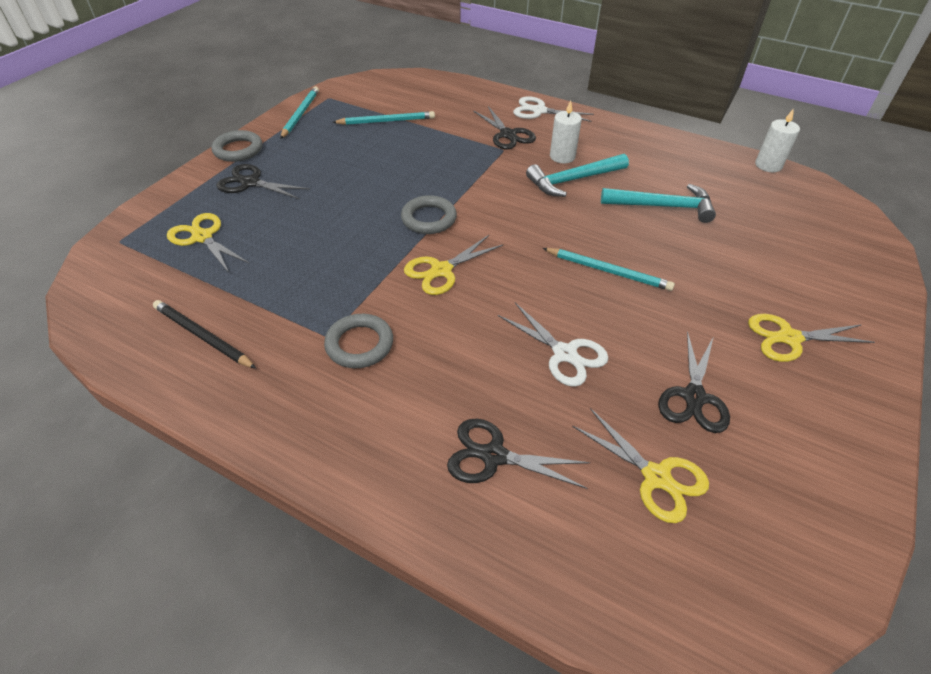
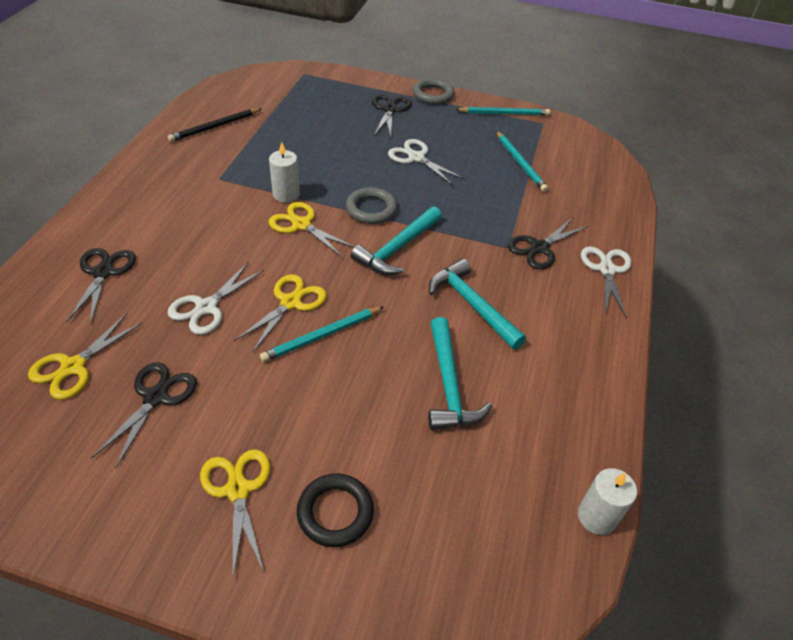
camera: 75 degrees right, 0 degrees up
black pencil [153,300,256,369] -> black pencil turned 150 degrees counterclockwise [168,108,262,142]
yellow scissors [167,213,250,273] -> yellow scissors moved to [234,274,327,352]
grey ring [324,314,393,368] -> none
turquoise pencil [543,248,675,291] -> turquoise pencil turned 45 degrees clockwise [260,307,383,362]
white candle [550,100,582,163] -> white candle moved to [269,142,300,203]
black scissors [658,331,730,433] -> black scissors turned 105 degrees clockwise [92,363,197,468]
none -> black ring [297,474,374,547]
none -> turquoise hammer [351,206,442,275]
none -> white scissors [388,139,465,186]

